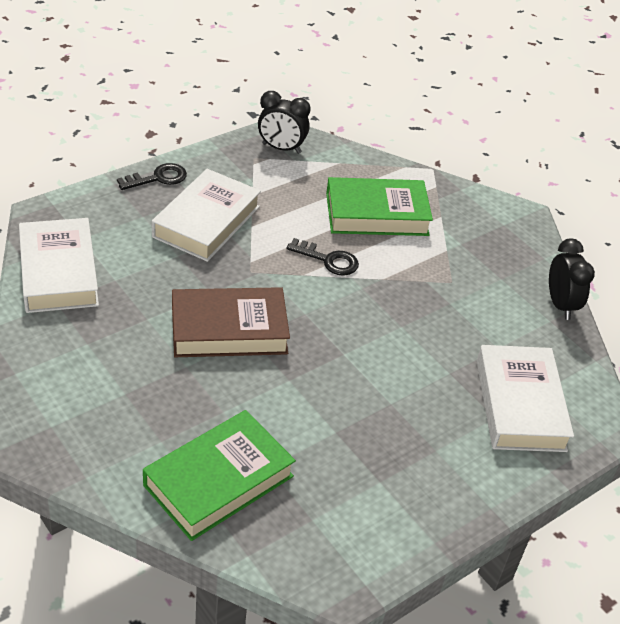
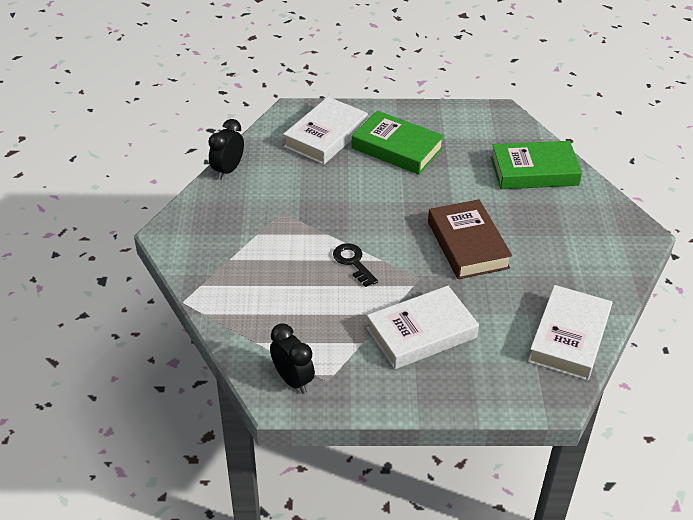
camera: 140 degrees left, 0 degrees up
black key [117,163,187,190] -> none
brown book [172,287,290,357] -> brown book turned 45 degrees clockwise [428,199,512,279]
green book [326,177,433,236] -> green book moved to [352,110,444,175]

